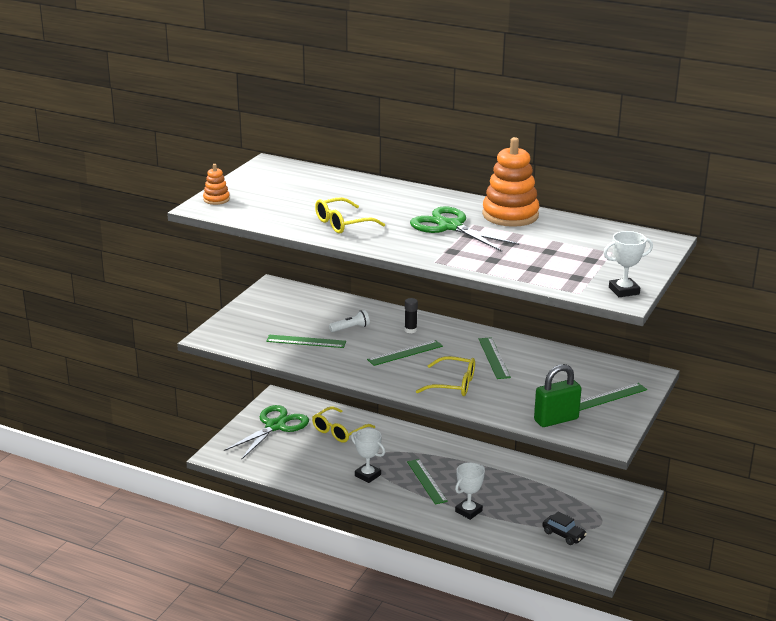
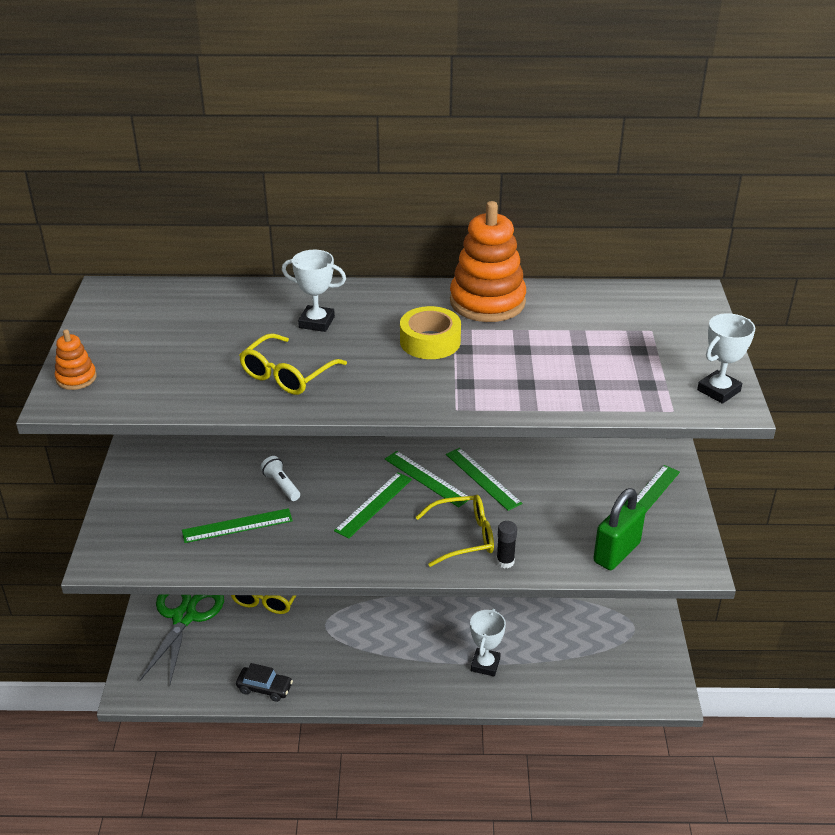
camera: 25 degrees left, 10 degrees up
white flashlight [329,310,370,332] -> white flashlight turned 75 degrees counterclockwise [260,456,300,501]
white trophy [351,428,385,483] -> white trophy moved to [282,250,346,332]
black glue stick [405,298,418,333] -> black glue stick moved to [496,521,517,568]
green ruler [407,459,448,504] -> green ruler moved to [385,451,469,507]
green scissors [410,206,519,252] -> yellow tape [400,306,461,359]
black car [542,511,587,545] -> black car moved to [236,663,293,702]

